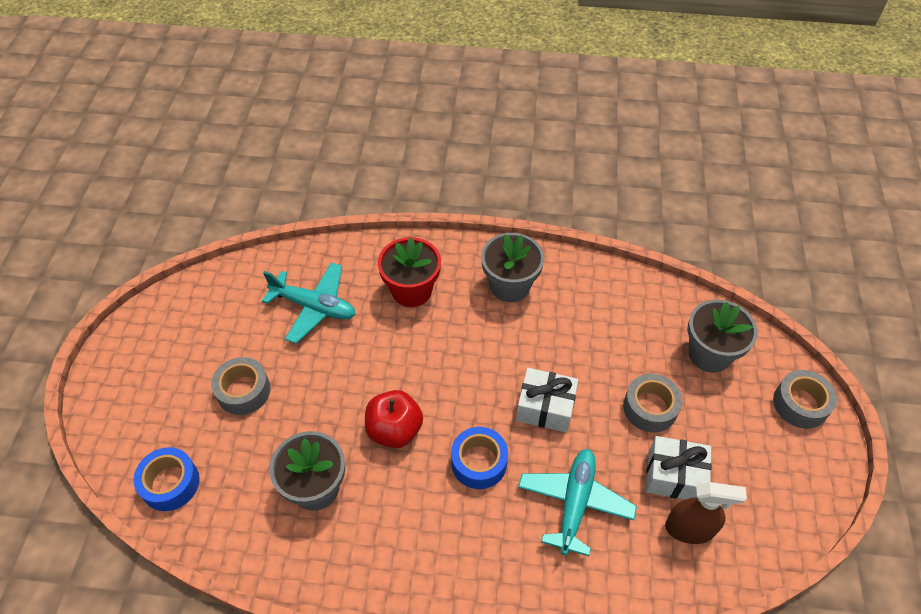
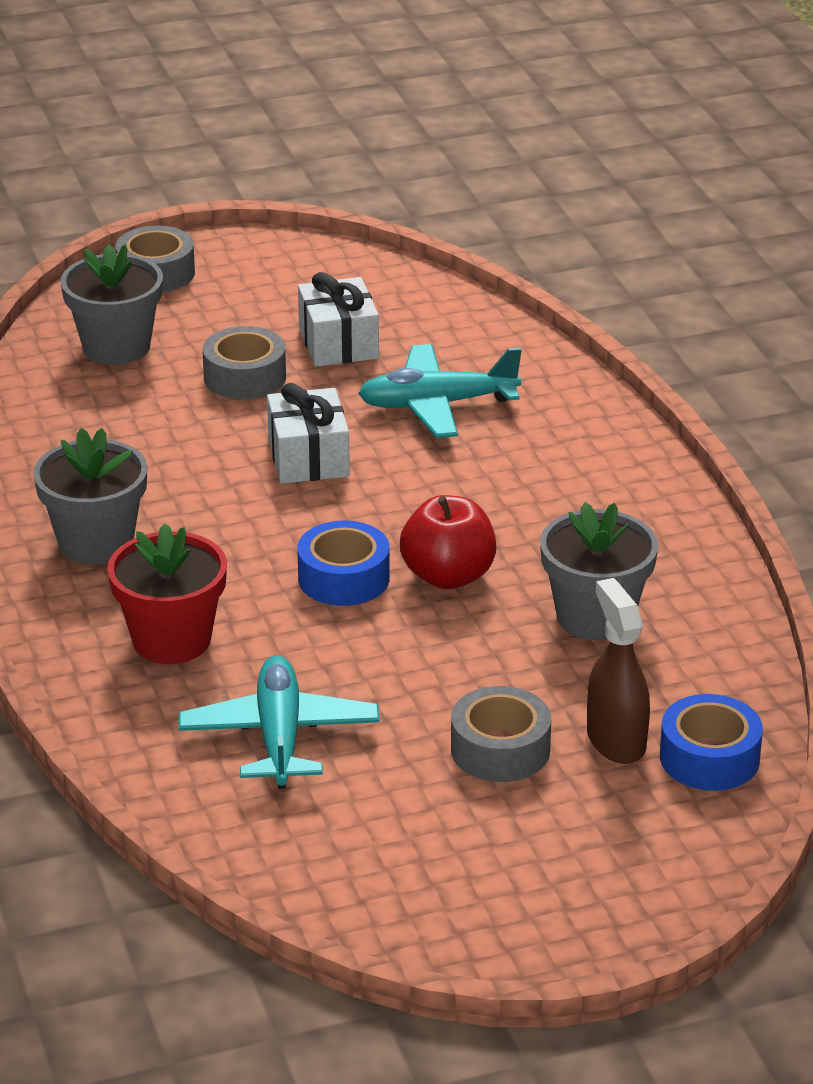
camera: 115 degrees left, 20 degrees down
blue tape [451,427,508,489] -> blue tape moved to [297,521,390,606]
brown spray bottle [665,482,747,544] -> brown spray bottle moved to [587,578,650,764]

